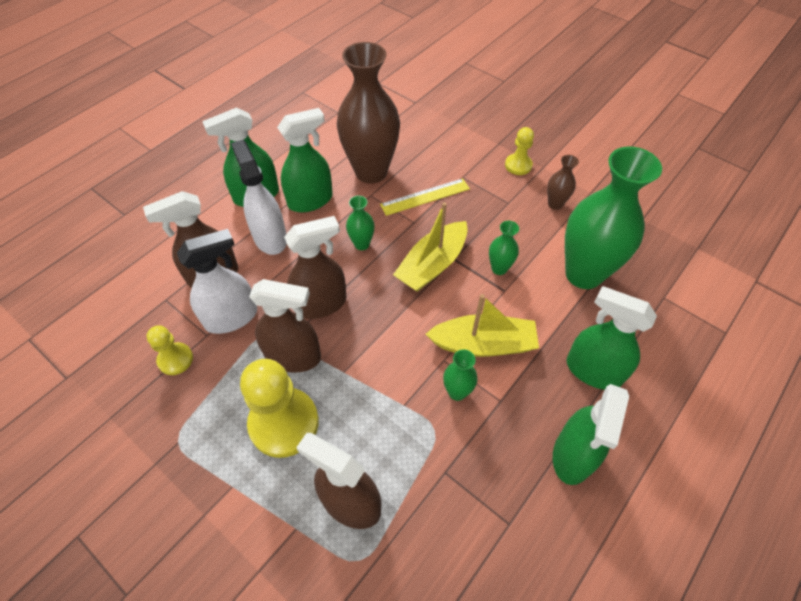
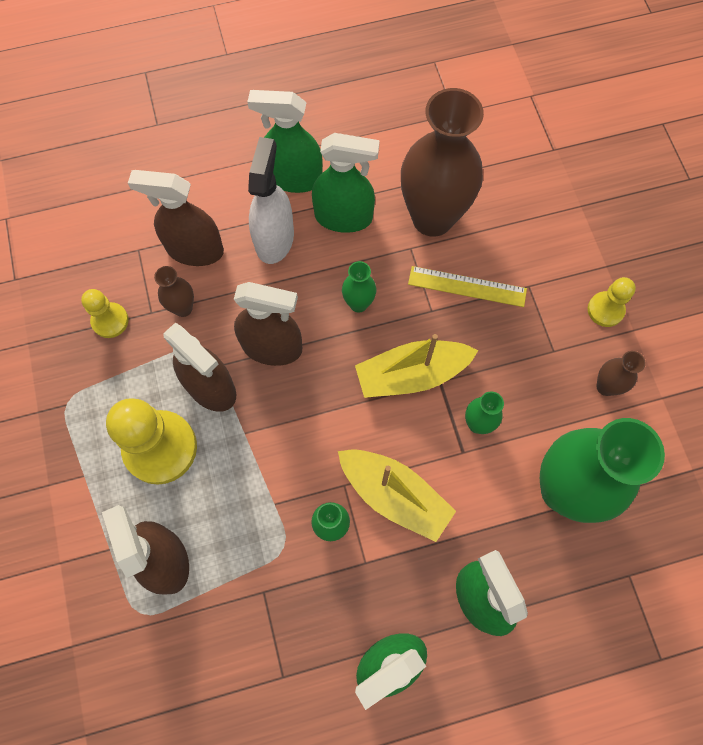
camera: 35 degrees right, 15 degrees up
white spray bottle [177,229,257,334] -> brown vase [154,266,194,317]

